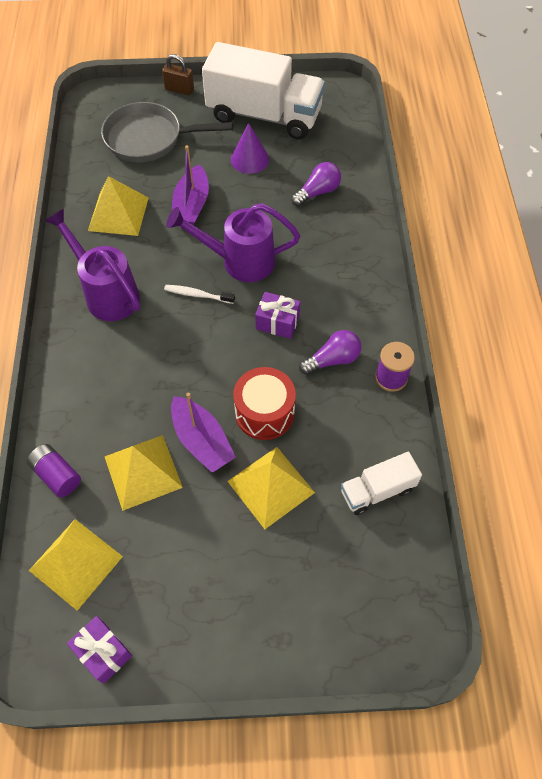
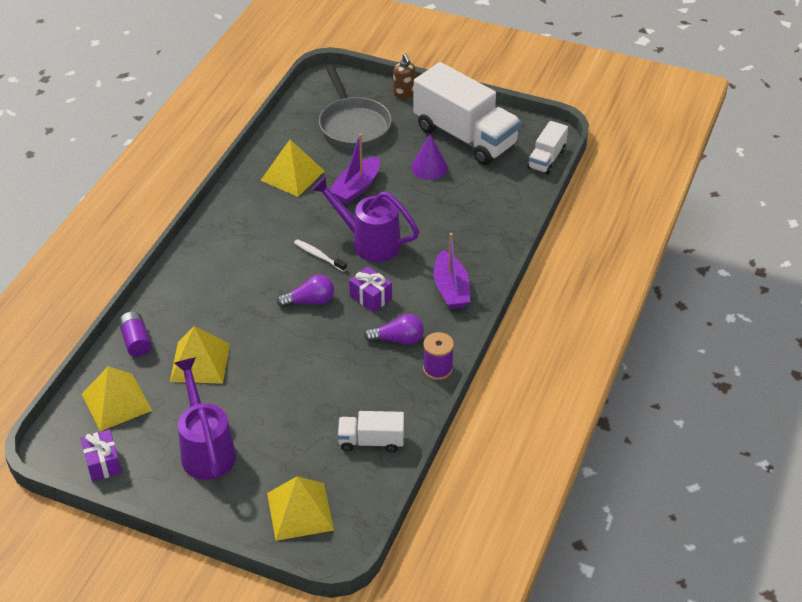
camera: 25 degrees right, 15 degrees down
purple watering can [45,209,140,321] -> purple watering can moved to [174,357,236,480]
grey pan [101,102,233,162] -> grey pan turned 135 degrees counterclockwise [319,65,392,149]
brown padlock [162,54,194,95] -> brown soap dispenser [393,53,415,99]
purple boat [171,393,236,473] -> purple boat moved to [433,233,470,310]
yellow pyramid [227,447,315,529] -> yellow pyramid moved to [267,476,334,541]
red drum [233,367,296,440] -> none
purple light bulb [291,162,341,207] -> purple light bulb moved to [277,275,334,308]
none -> white truck [528,121,568,175]

